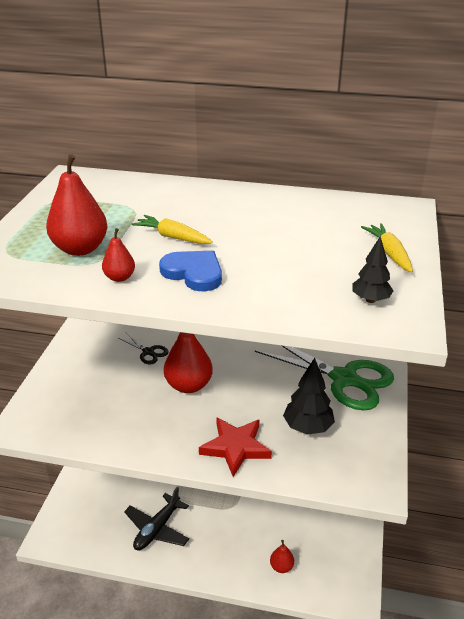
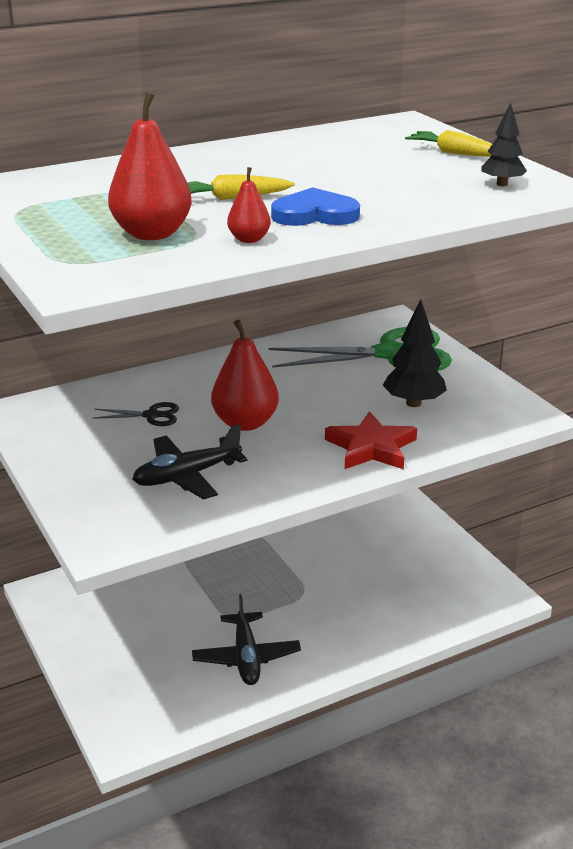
camera: 40 degrees left, 5 degrees down
red pear [270,540,294,573] -> none
none -> black plane [133,424,247,500]

